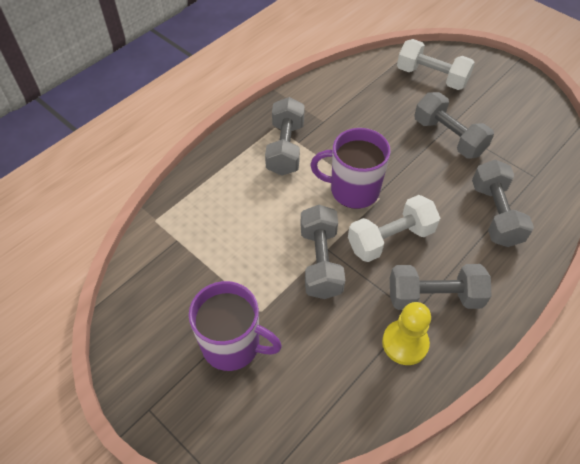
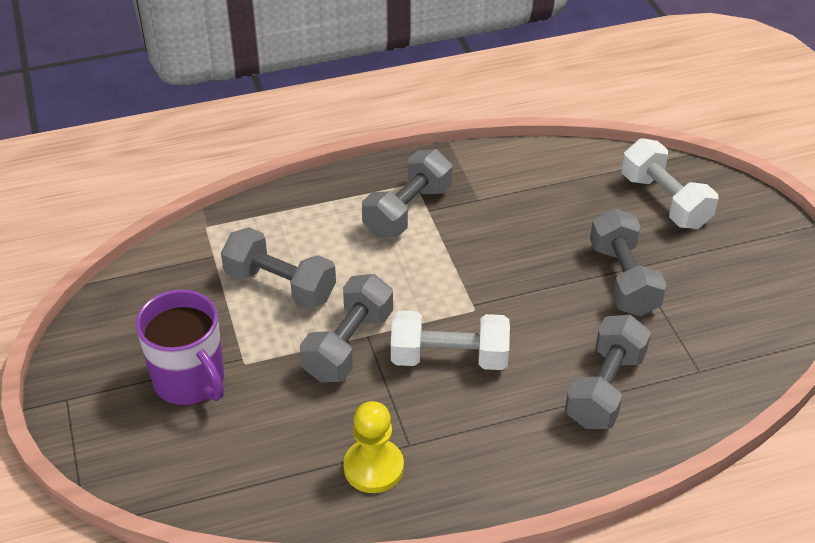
camera: 30 degrees right, 10 degrees down
purple mug [310,128,391,209] -> none
grey dumbbell [390,264,492,310] -> grey dumbbell moved to [221,227,336,309]

